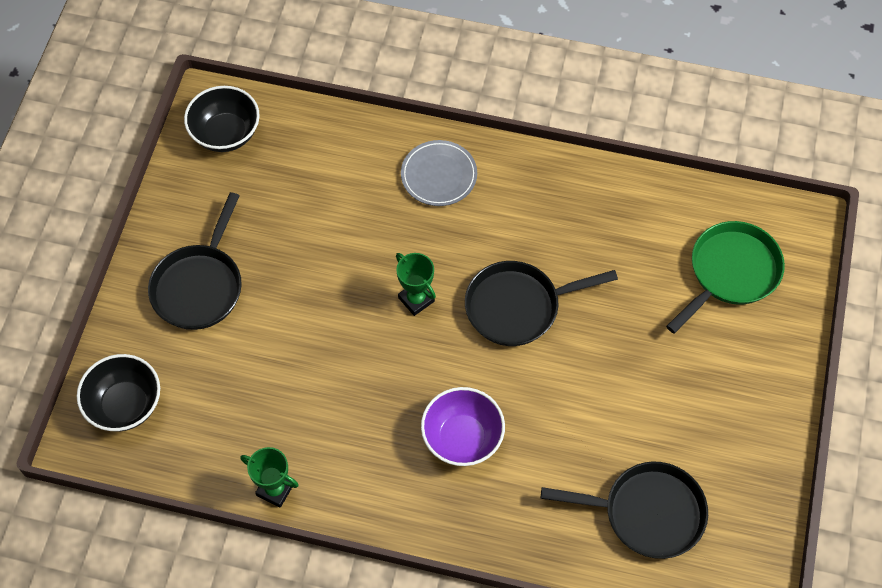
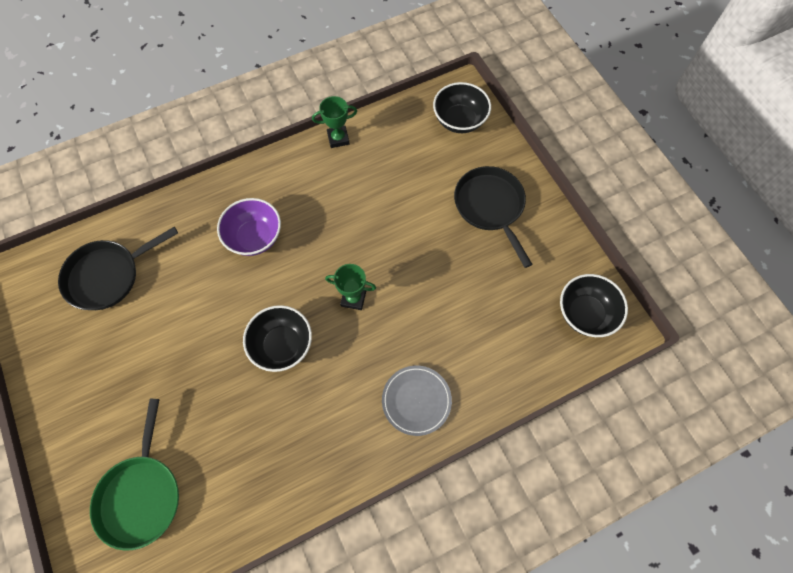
camera: 140 degrees right, 5 degrees up
black pan [465,261,618,346] -> black bowl [243,305,312,372]

